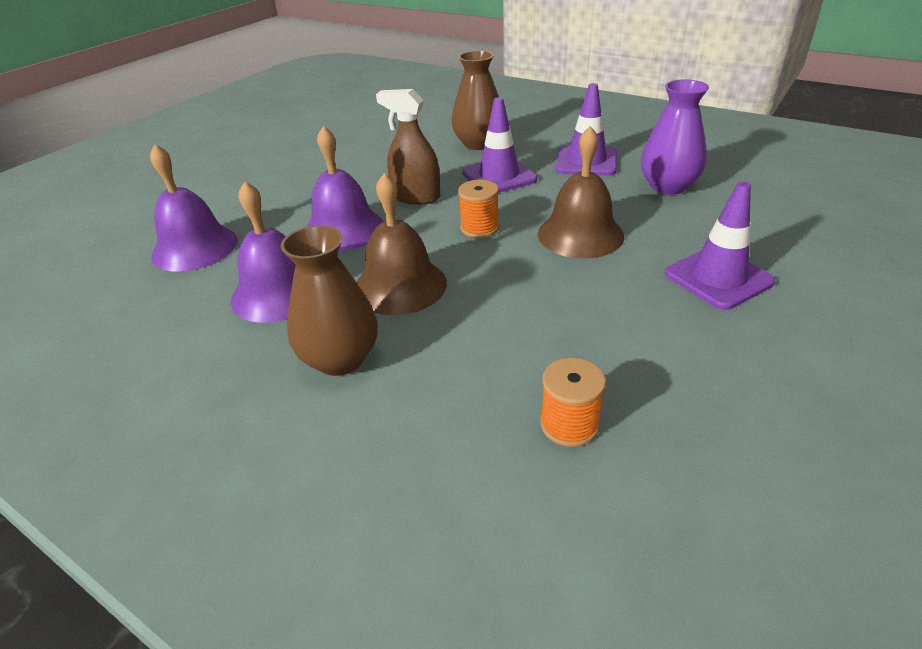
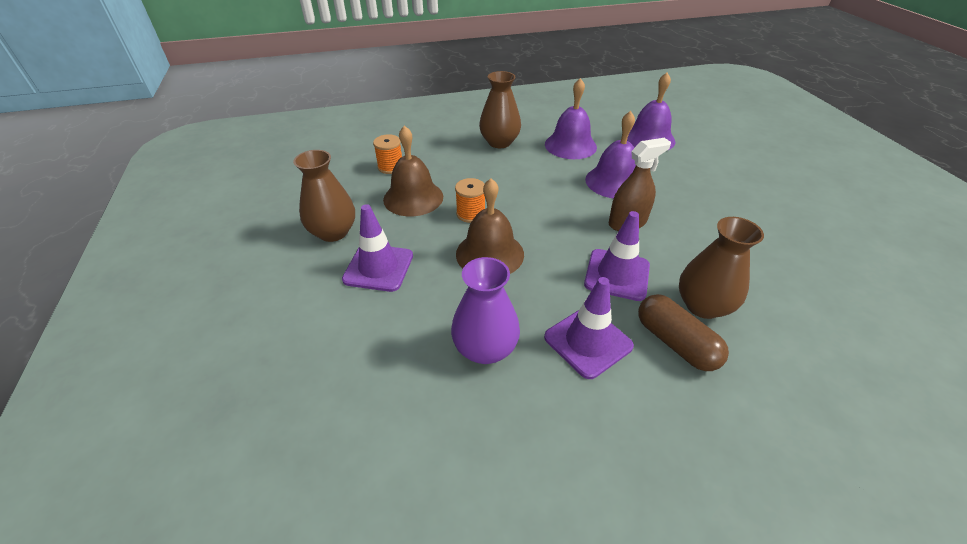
camera: 130 degrees right, 5 degrees up
brown bell [357,173,447,315] -> brown bell moved to [383,126,443,216]
orange spool [458,180,499,238] -> orange spool moved to [455,178,485,223]
none -> brown vase [293,150,355,242]
none -> brown capsule [638,294,729,371]

